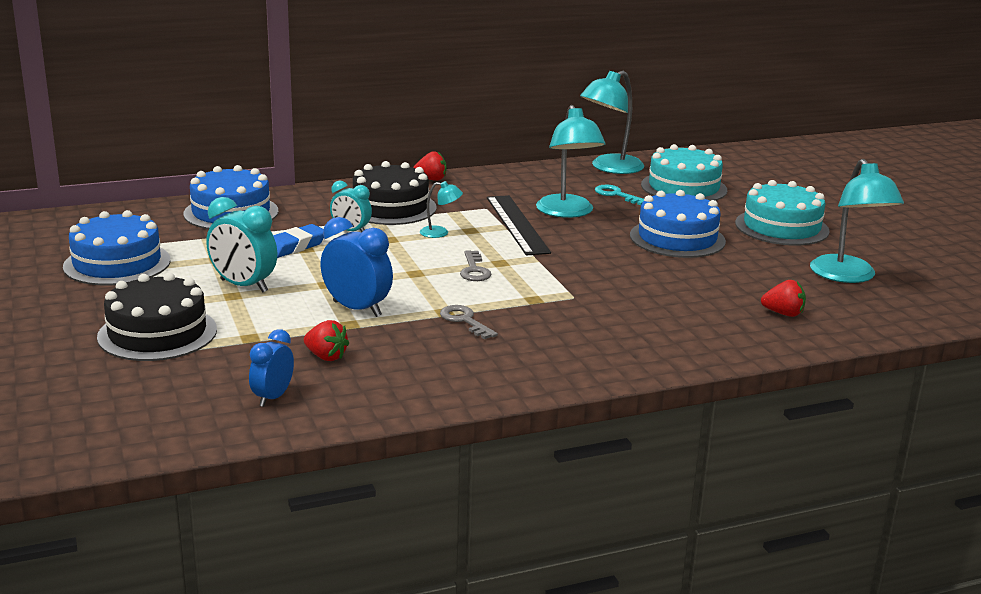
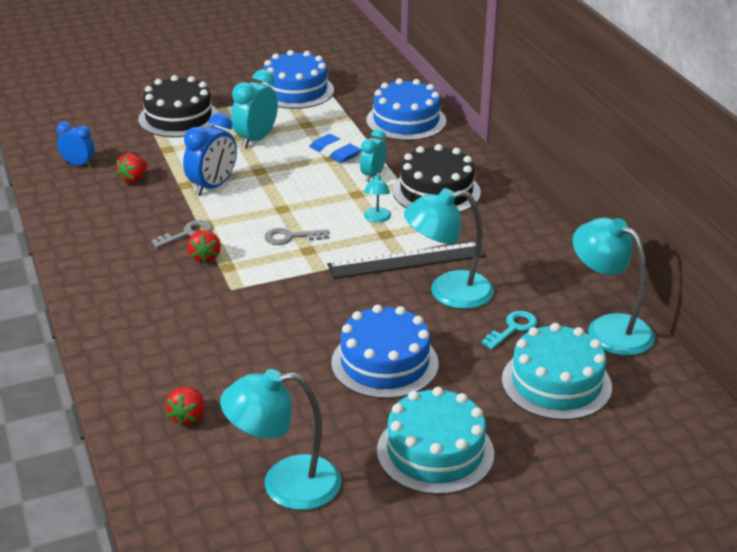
camera: 90 degrees right, 10 degrees up
red strawberry [413,151,446,181] -> red strawberry moved to [187,230,221,263]

